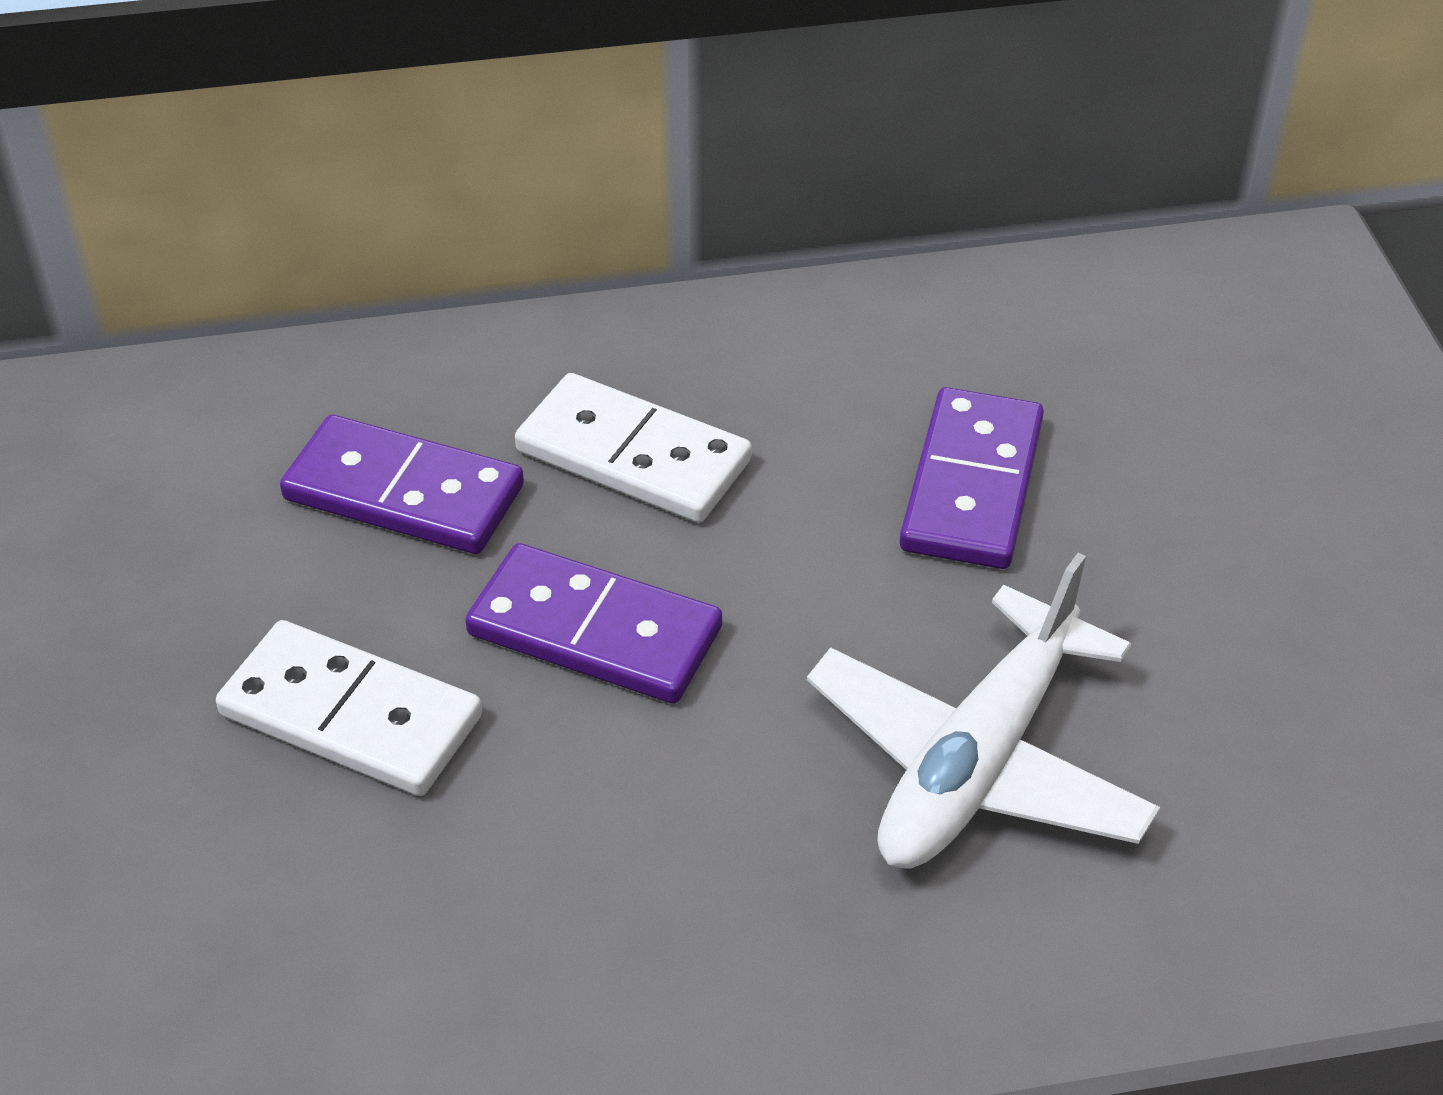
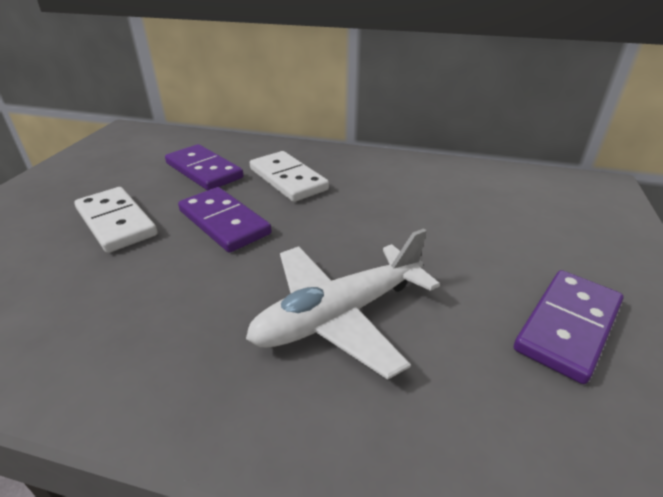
camera: 25 degrees right, 10 degrees down
purple domino [900,387,1044,569] -> purple domino moved to [514,270,624,384]

